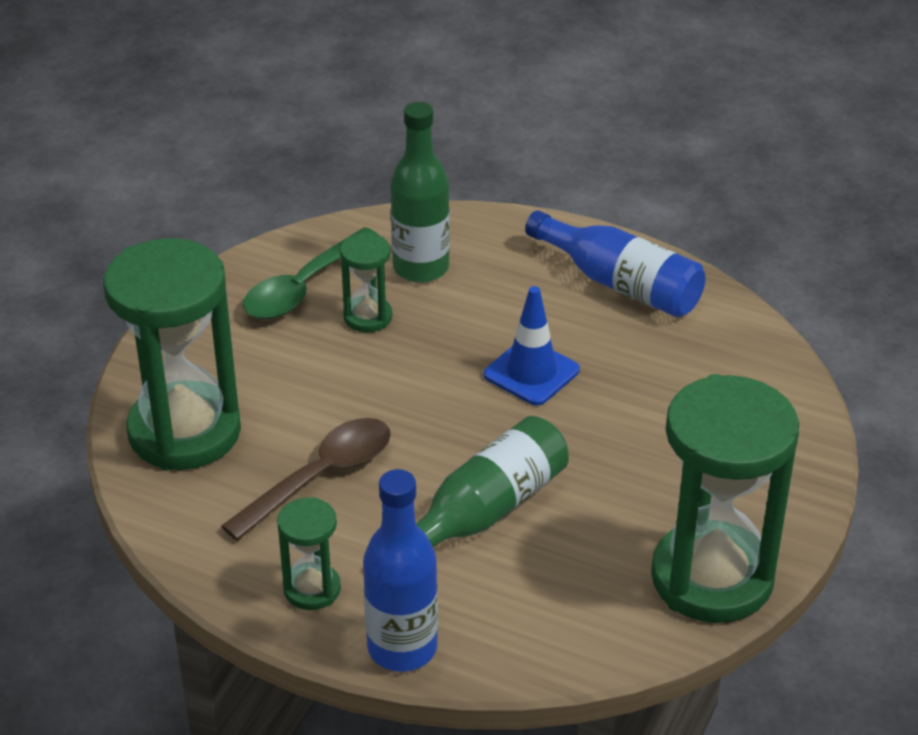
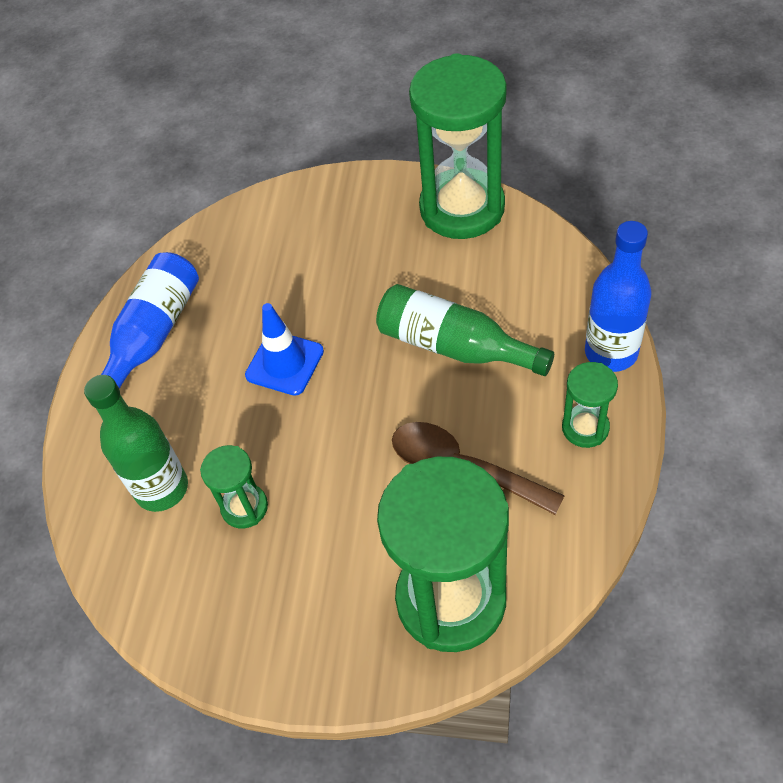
camera: 100 degrees left, 15 degrees up
green spoon [243,227,379,319] -> none

